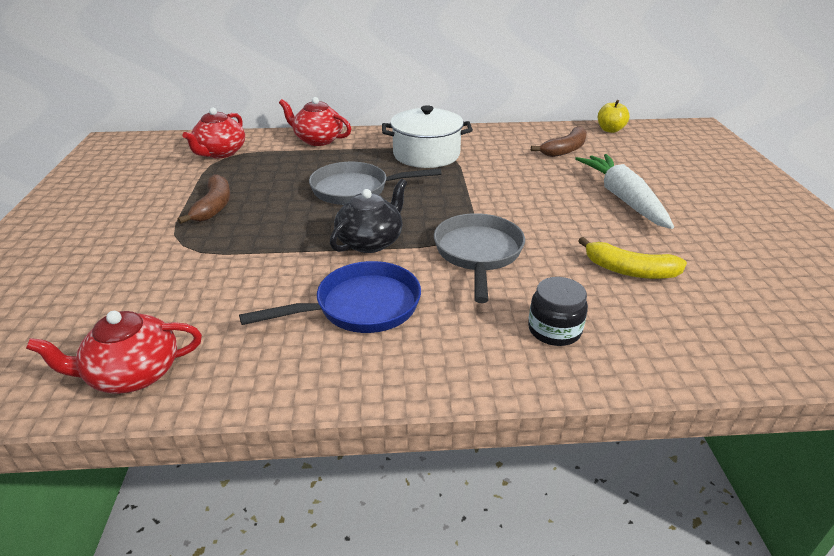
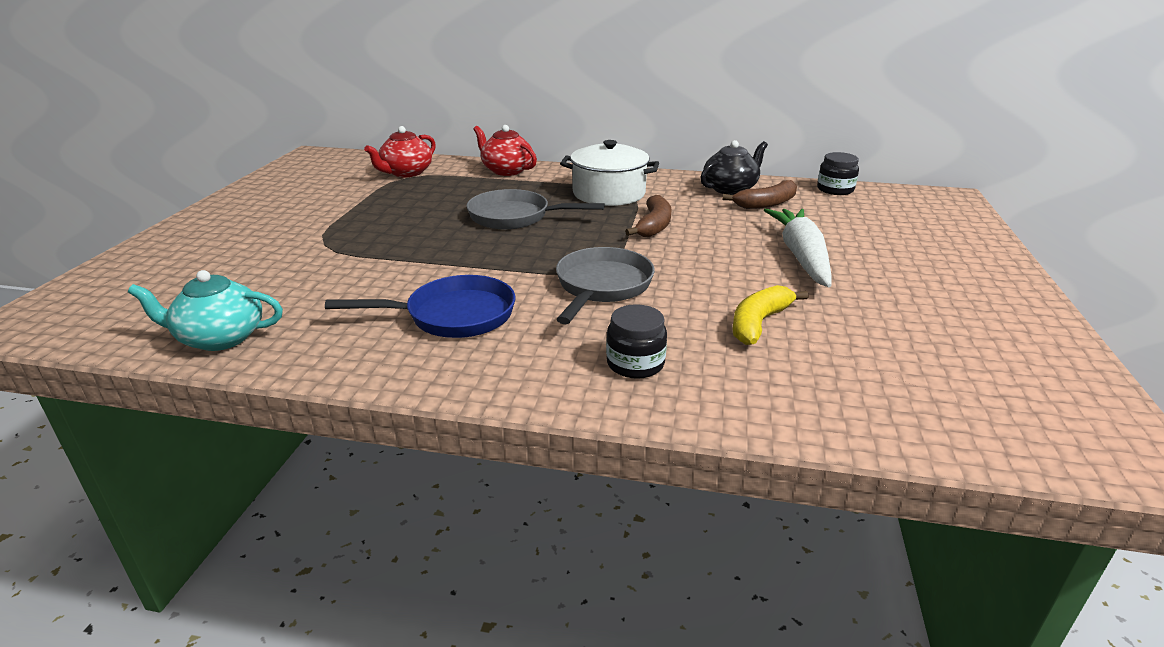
camera: 15 degrees right, 5 degrees down
red teapot [26,311,202,394] -> turquoise teapot [128,270,283,351]
brown banana [178,174,230,224] -> brown banana moved to [625,195,672,237]
black teapot [330,179,407,253] -> black teapot moved to [700,140,768,195]
yellow banana [578,237,687,279] -> yellow banana turned 90 degrees clockwise [732,285,809,345]
yellow apple [598,100,630,133] -> black jar [817,152,859,195]

